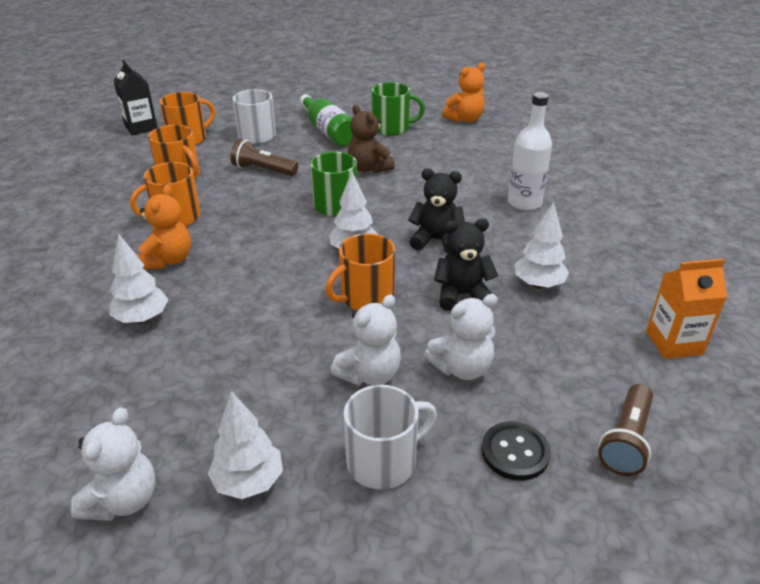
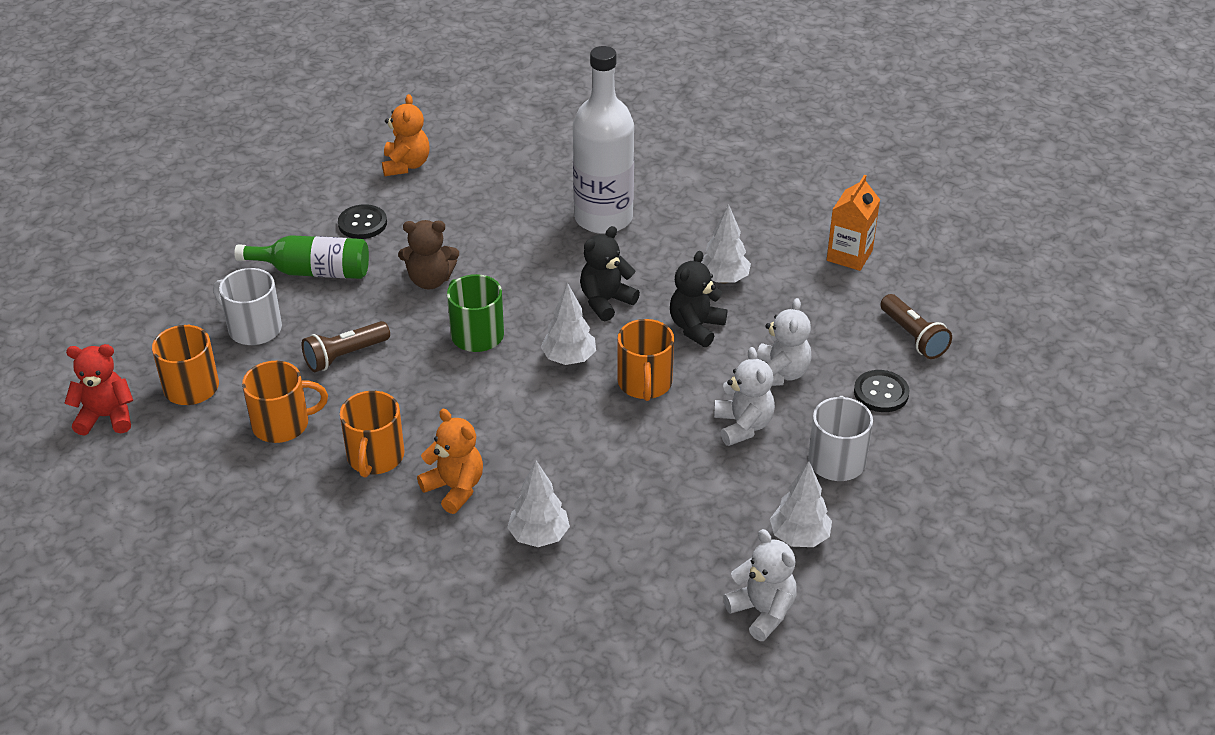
camera: 55 degrees left, 5 degrees up
black carton [113,60,158,135] -> red teddy bear [64,344,133,436]
green mug [372,82,425,136] -> black button [338,204,387,239]
white bottle [508,92,552,211] -> white bottle [573,46,634,234], size x1.54

